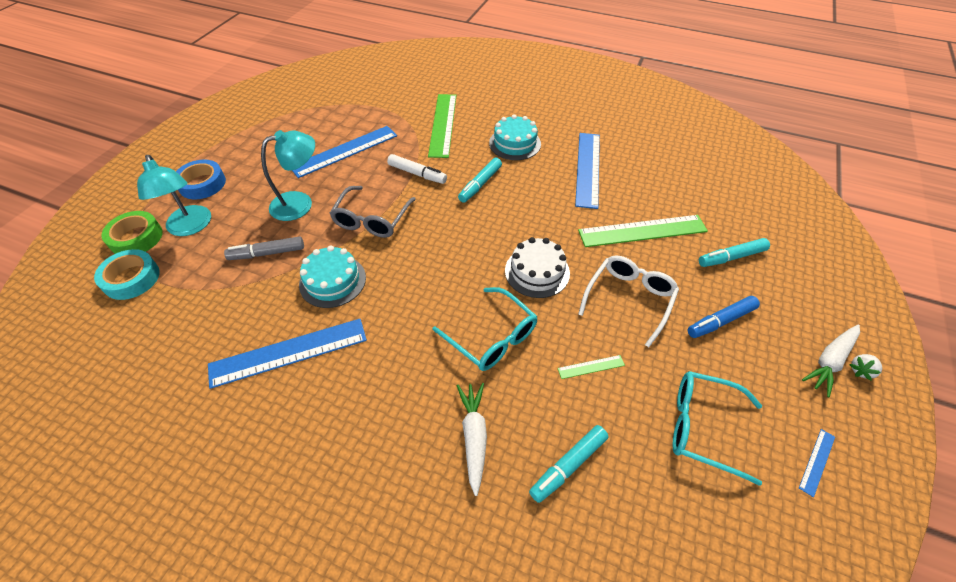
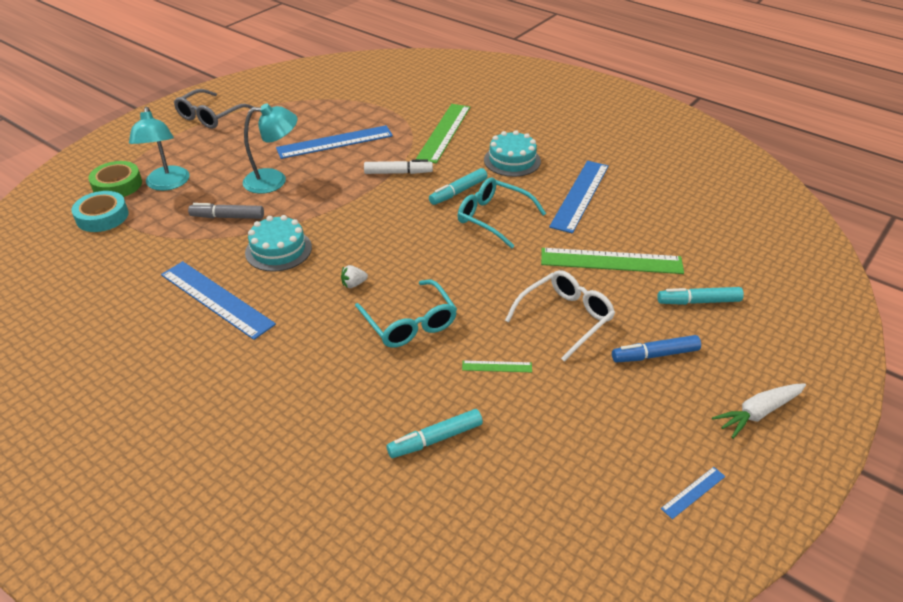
camera: 15 degrees right, 10 degrees down
blue tape [176,160,226,199] -> none
blue ruler [208,319,367,389] -> blue ruler turned 45 degrees clockwise [161,261,276,340]
grey glasses [329,186,416,238] -> grey glasses moved to [174,89,254,129]
white marker [387,154,447,184] -> white marker turned 45 degrees counterclockwise [364,159,433,174]
white carrot [456,383,487,496] -> none
white cake [505,237,570,298] -> none
turquoise glasses [673,371,762,486] -> turquoise glasses moved to [458,177,546,249]
white strawberry [849,354,882,380] -> white strawberry moved to [341,265,368,288]

